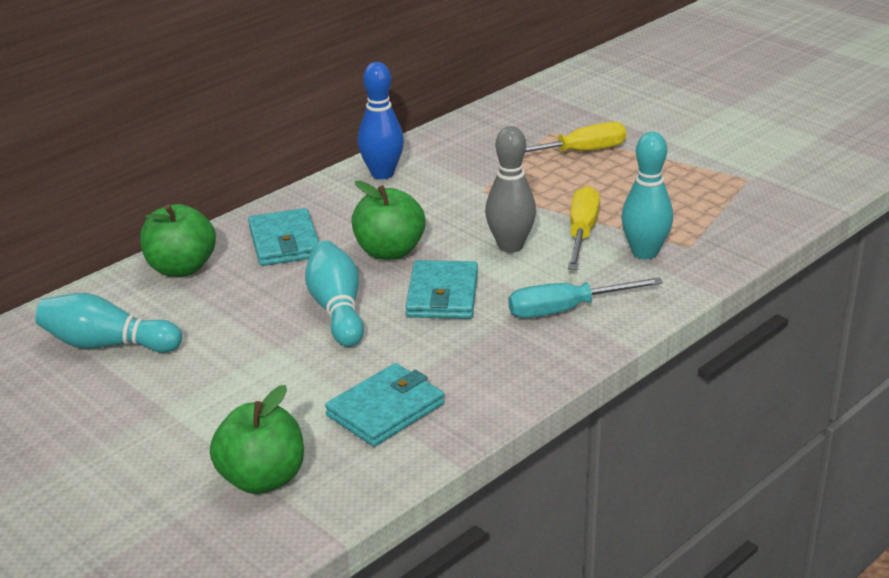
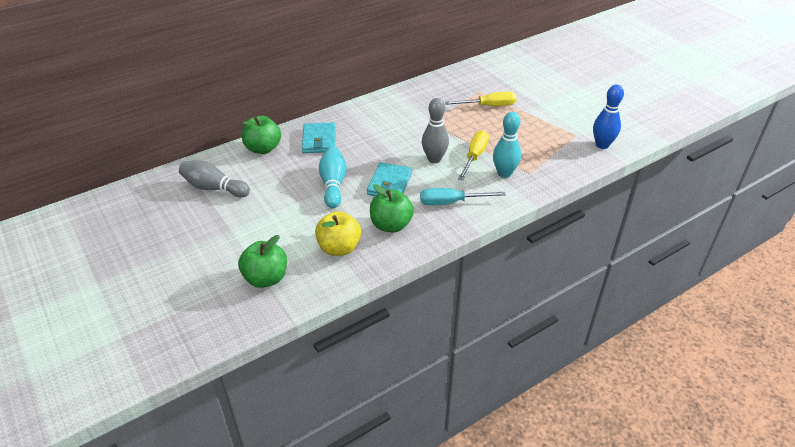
camera: 10 degrees right, 10 degrees up
turquoise bowling pin [35,293,182,353] -> grey bowling pin [179,161,250,198]
turquoise wallet [325,363,444,447] -> yellow apple [315,211,361,256]
green apple [351,181,426,260] -> green apple moved to [370,184,414,233]
blue bowling pin [358,62,404,179] -> blue bowling pin moved to [593,84,624,149]

